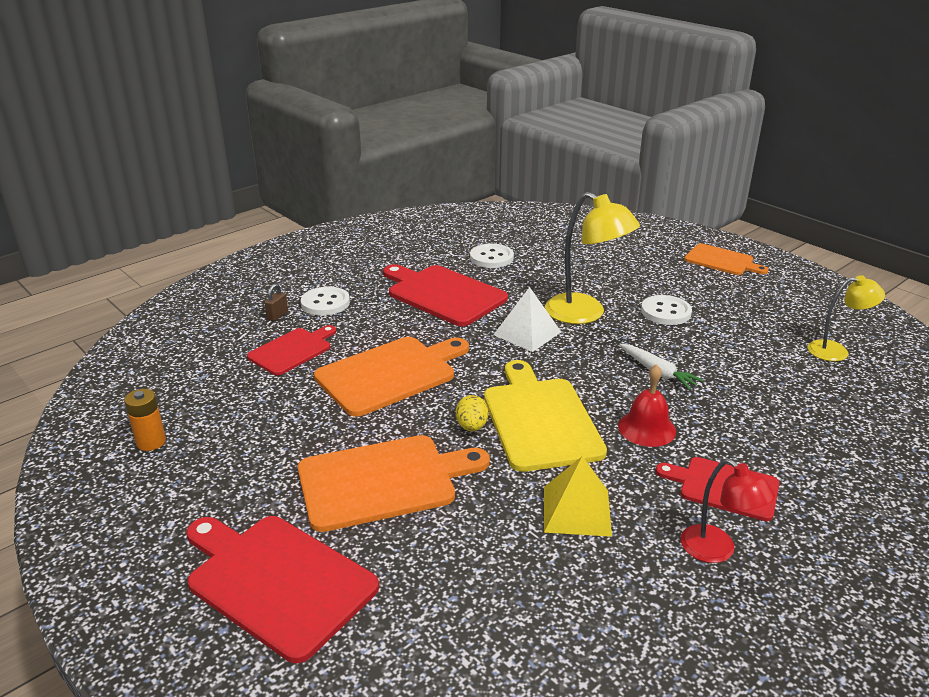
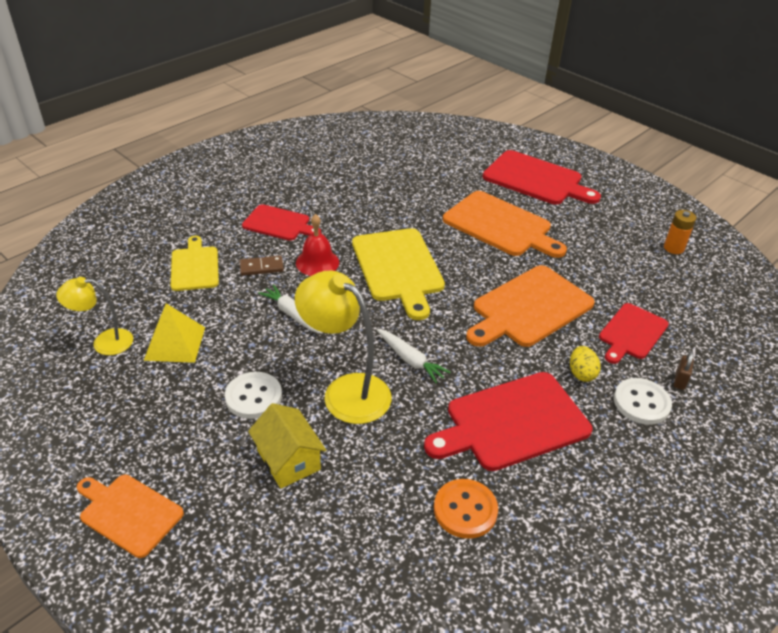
camera: 175 degrees right, 10 degrees up
orange cutting board [298,435,490,532] -> orange cutting board turned 120 degrees counterclockwise [443,191,567,258]
red cutting board [383,264,508,326] -> red cutting board turned 120 degrees clockwise [424,372,592,471]
yellow egg [456,395,488,431] -> yellow egg moved to [570,346,601,382]
white button [470,244,514,268] -> orange button [434,479,498,539]
white pyramid [493,287,561,352] -> white carrot [377,329,450,383]
yellow pyramid [544,456,612,537] -> yellow pyramid moved to [144,303,205,363]
red lamp [681,459,775,563] -> none
none -> yellow cutting board [171,236,219,291]
none -> brown domino [239,256,284,276]
none -> yellow house [248,403,326,489]

